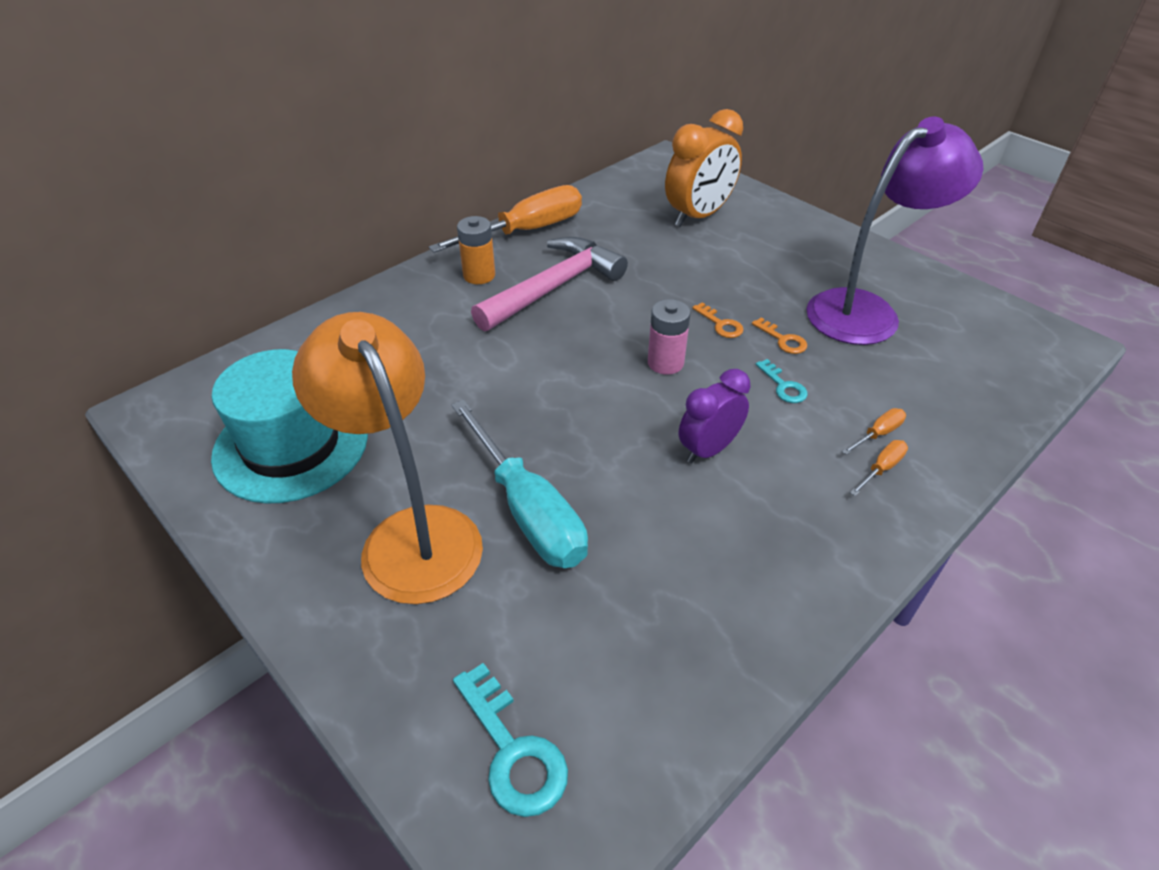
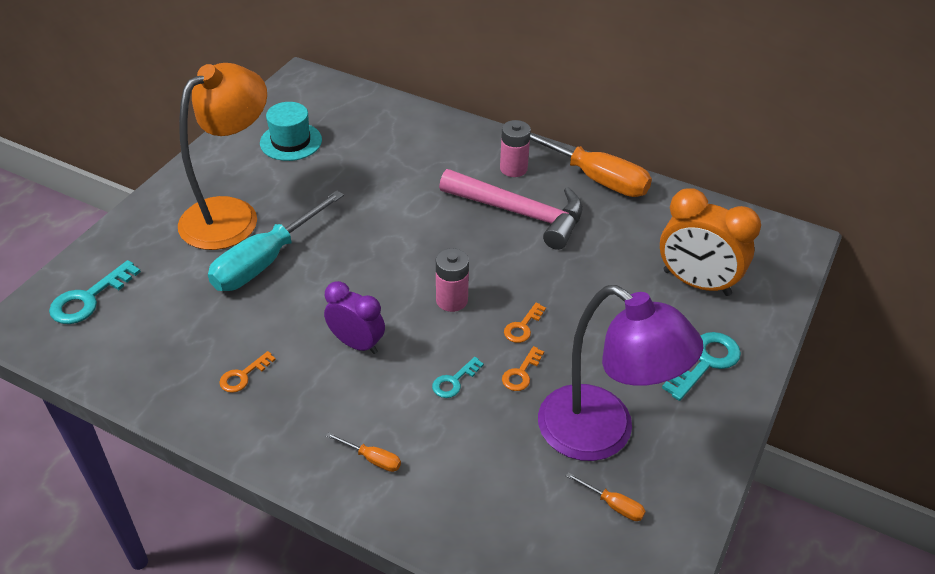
camera: 70 degrees right, 0 degrees up
turquoise hat [211,349,368,504] -> turquoise hat [260,102,322,161], size x0.61
orange battery [457,216,495,284] -> pink battery [500,120,531,177]
orange screwdriver [842,408,906,455] -> orange screwdriver moved to [566,472,646,521]
none -> orange key [219,351,276,393]
none -> turquoise key [662,332,741,401]

